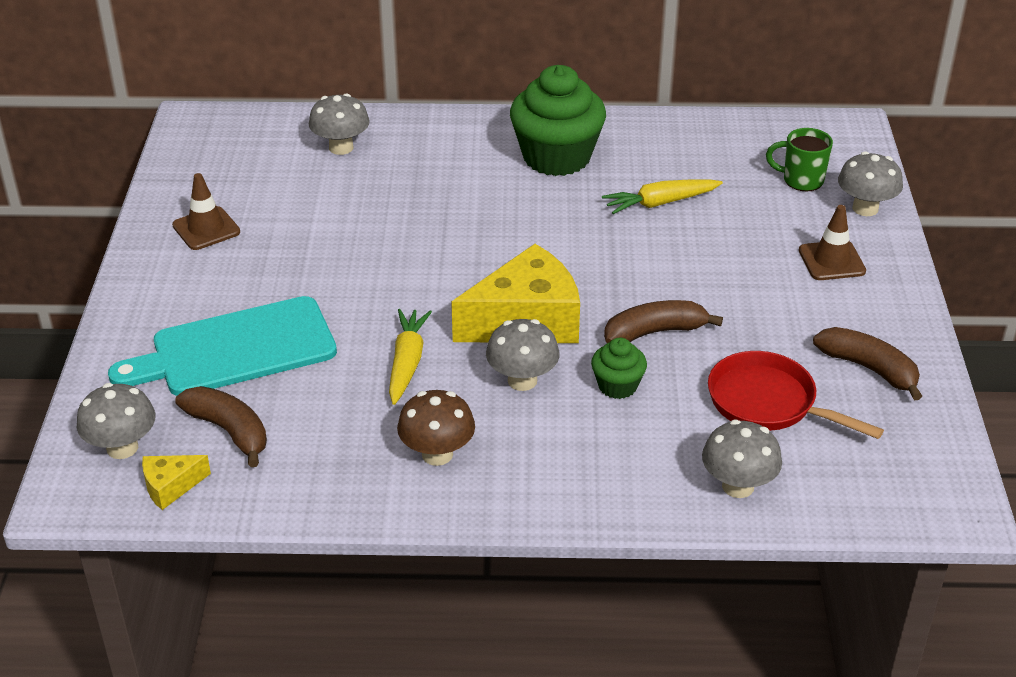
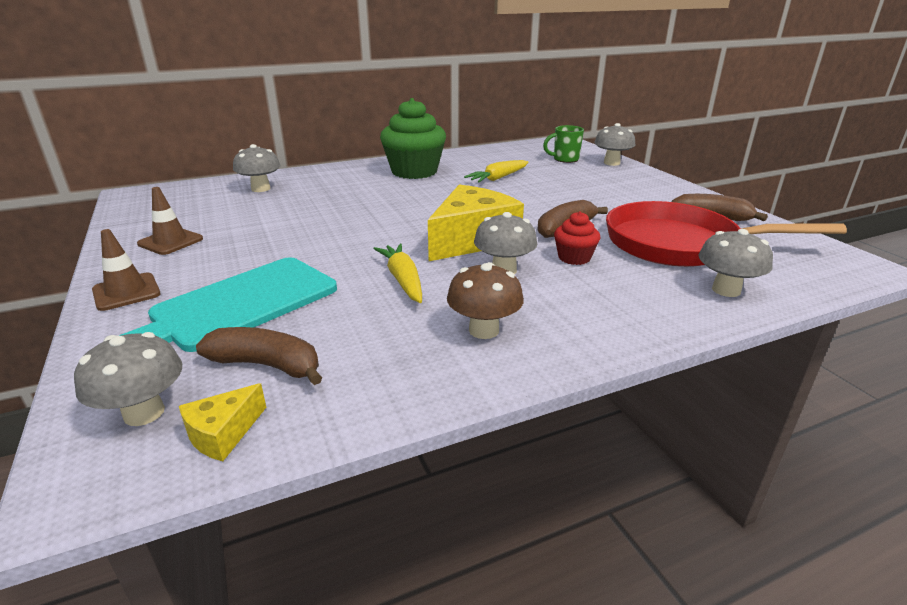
camera: 25 degrees left, 10 degrees down
green cupcake [591,338,647,399] -> red cupcake [554,211,600,265]
red pan [708,351,884,439] -> red pan [606,201,847,267], size x1.55
brown traffic cone [799,205,866,280] -> brown traffic cone moved to [92,229,161,311]

